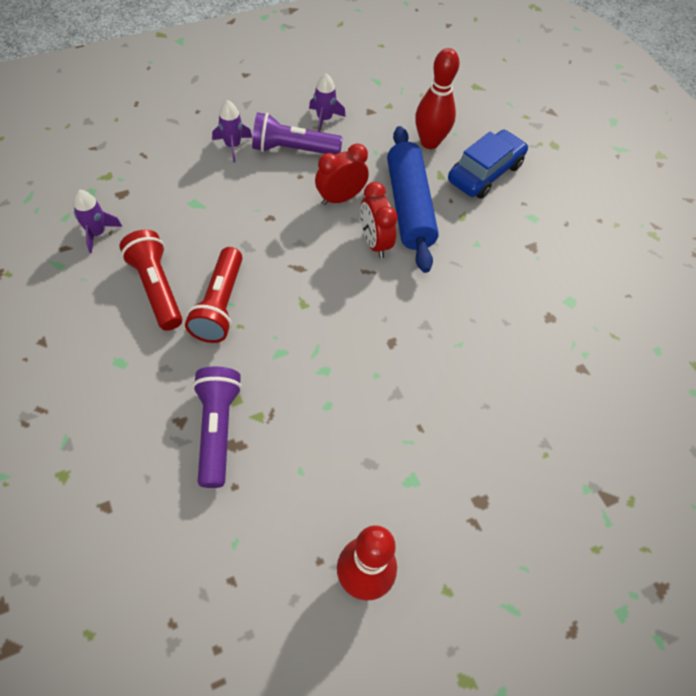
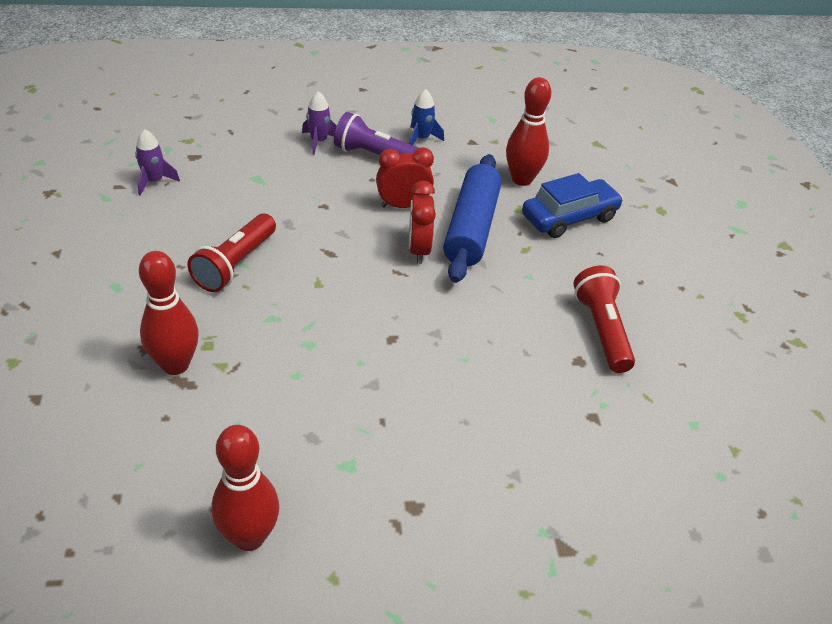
camera: 20 degrees right, 15 degrees down
red flashlight [119,230,182,331] -> red flashlight moved to [573,266,635,373]
purple flashlight [193,366,242,488] -> red bowling pin [139,251,199,375]
purple rocket [309,74,346,132] -> blue rocket [409,89,444,145]

